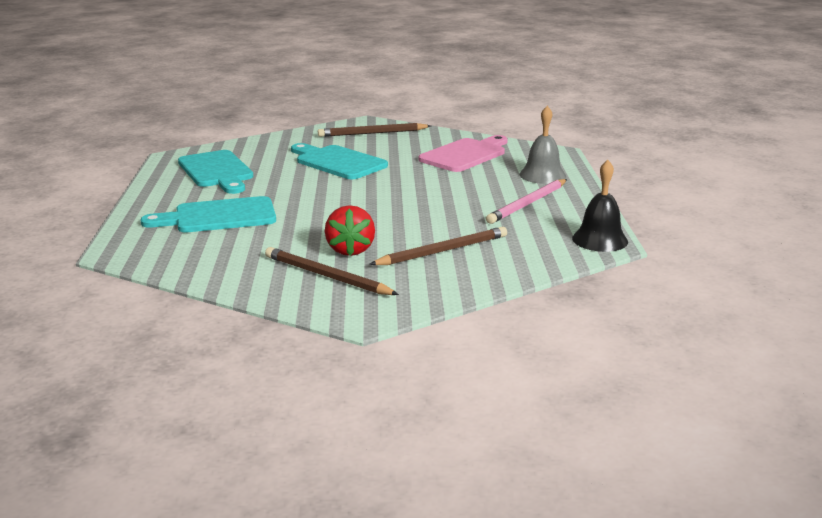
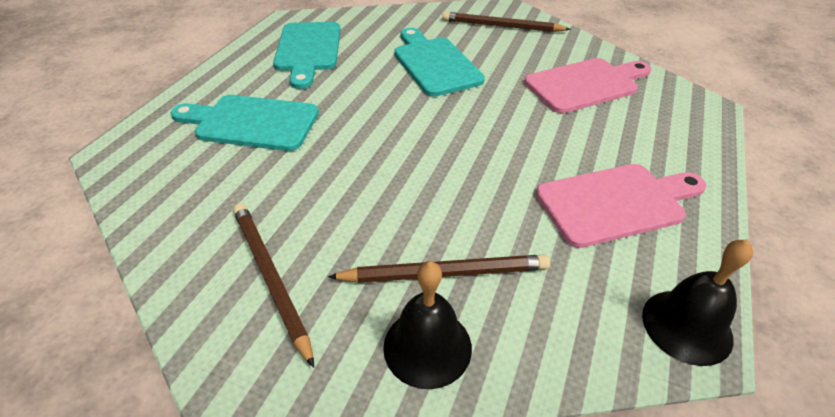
camera: 25 degrees right, 20 degrees up
red strawberry [325,205,375,256] -> none
pink pencil [486,179,567,224] -> pink cutting board [536,164,707,248]
grey bell [519,106,566,184] -> none
none -> black bell [383,261,472,389]

